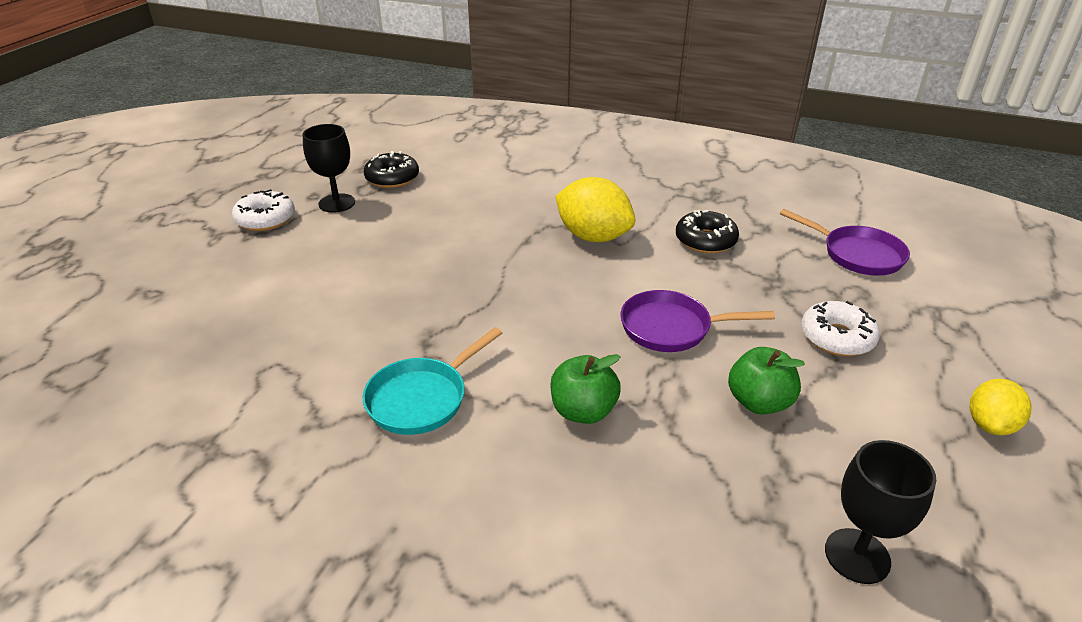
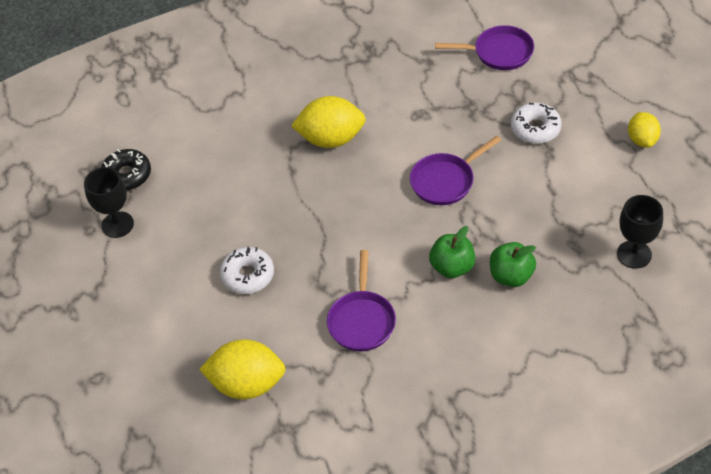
camera: 35 degrees left, 15 degrees up
white donut [232,189,295,231] -> white donut moved to [220,247,274,294]
turquoise pan [362,327,502,435] -> purple pan [327,250,396,351]
black donut [676,210,739,253] -> none
green apple [728,347,805,414] -> green apple moved to [490,242,536,287]
none -> yellow lemon [199,339,286,399]

